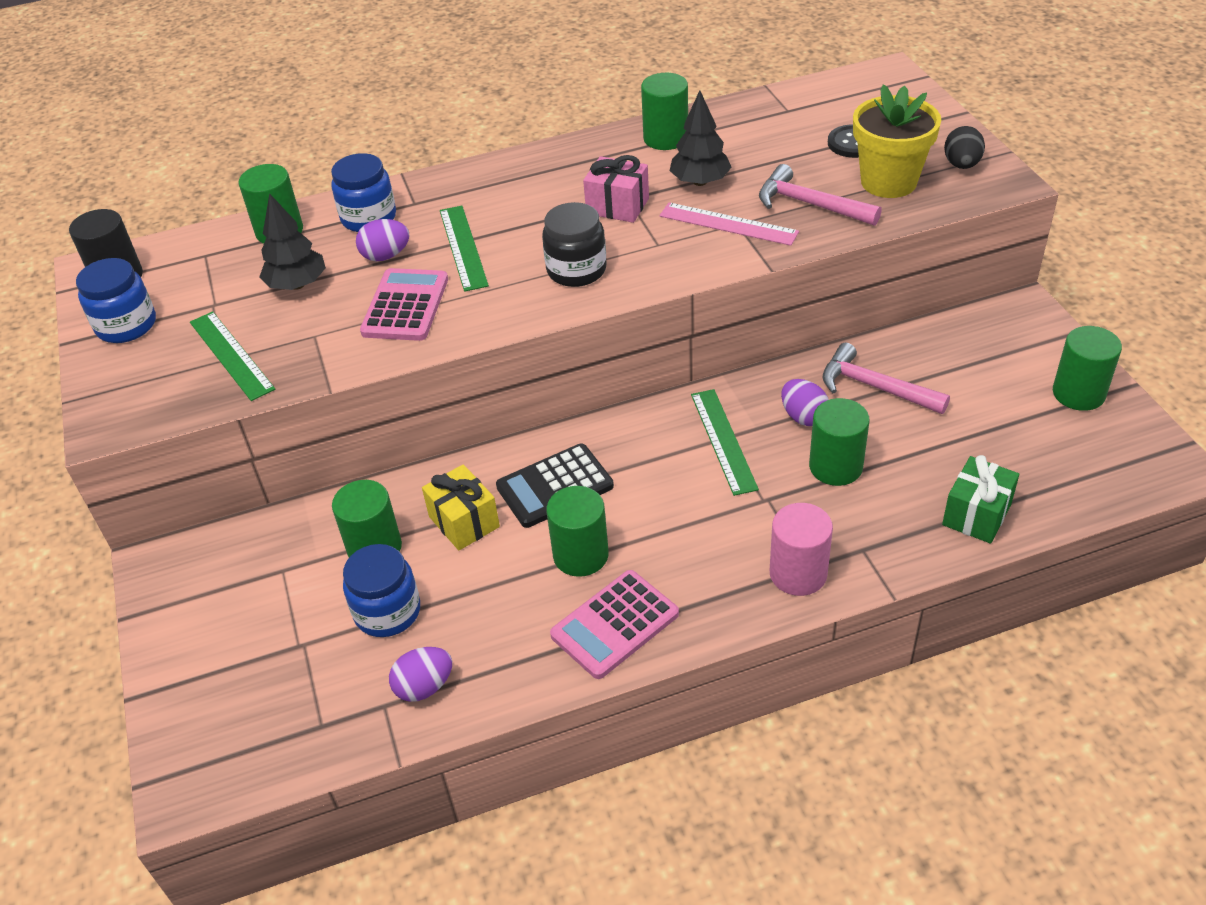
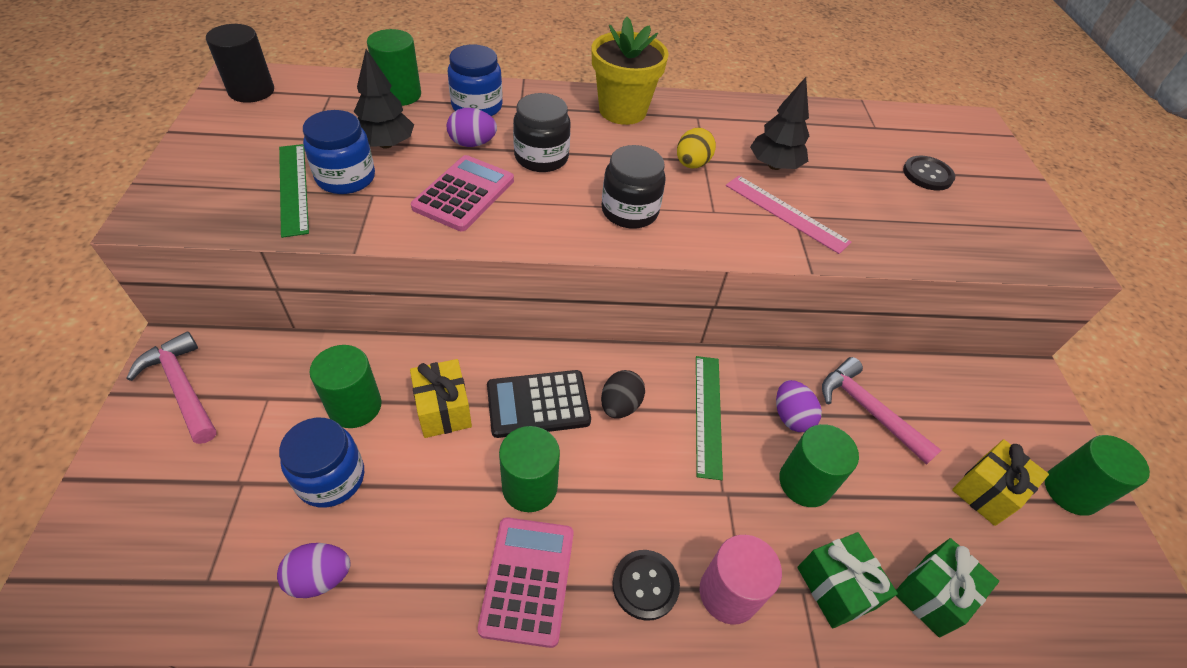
camera: 10 degrees right, 5 degrees up
blue jar [76,258,156,343] -> blue jar moved to [303,110,375,194]
green ruler [440,206,489,292] -> black jar [513,93,570,172]
pink calculator [550,570,679,679] -> pink calculator turned 120 degrees clockwise [478,517,574,648]
pink gift [583,155,649,223] -> yellow egg [677,128,716,168]
green cylinder [641,73,688,150] -> none
pink hammer [759,164,882,226] -> pink hammer moved to [126,331,217,444]
yellow flower pot [853,85,941,198] -> yellow flower pot moved to [592,17,669,125]
black egg [944,126,985,169] -> black egg moved to [601,370,645,418]
none -> black button [612,550,680,621]
none -> green gift [797,532,898,628]
none -> yellow gift [952,439,1049,526]

